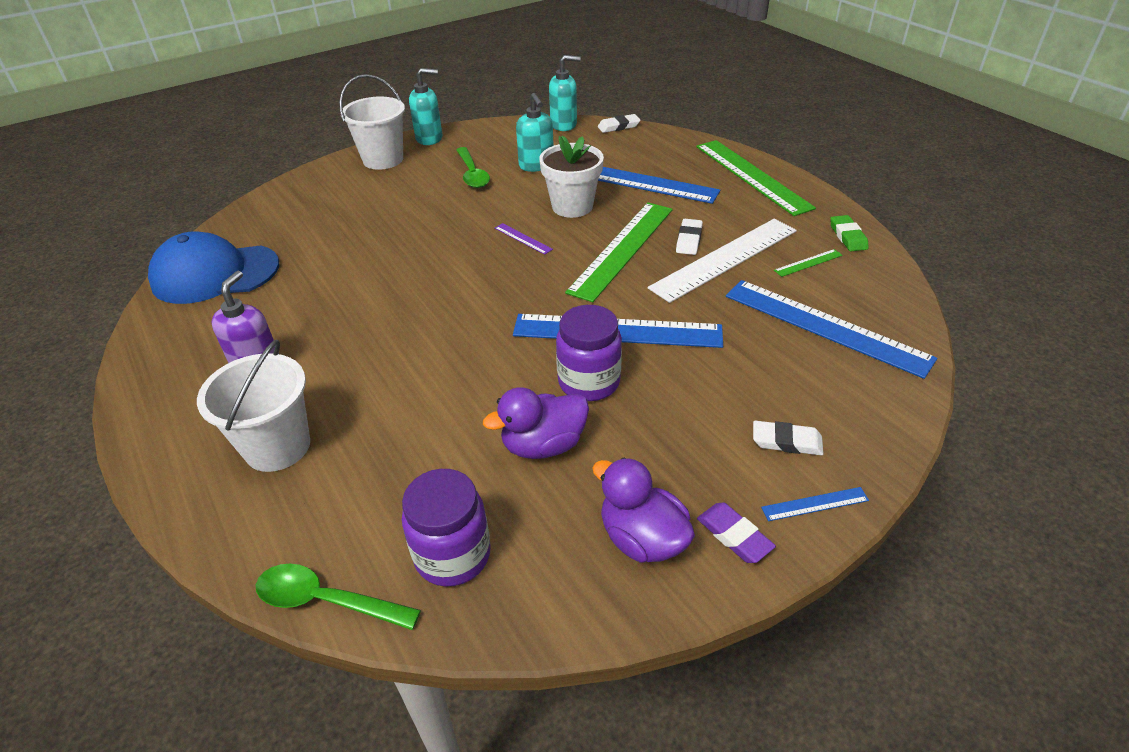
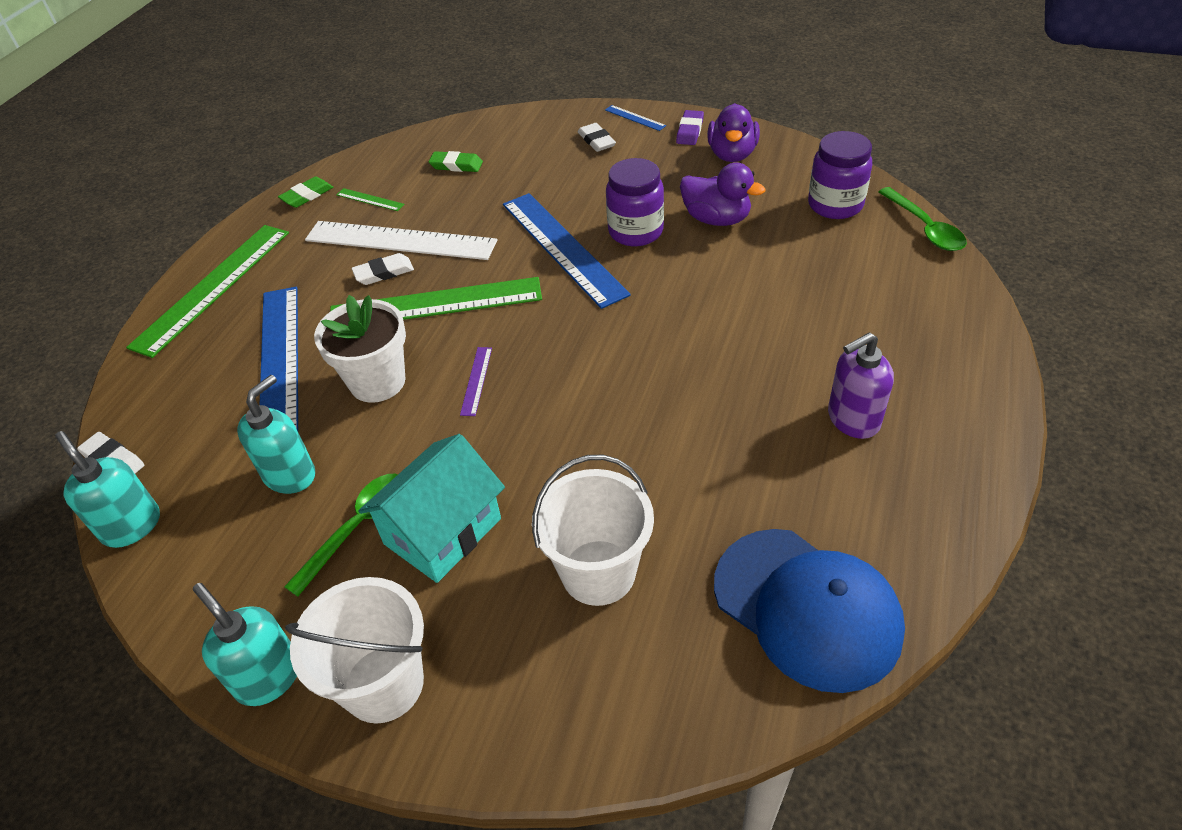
camera: 125 degrees left, 5 degrees up
white bucket [197,340,310,472] -> white bucket moved to [532,455,654,606]
blue ruler [726,280,937,379] -> green eraser [428,151,483,172]
none -> turquoise house [358,434,505,583]

